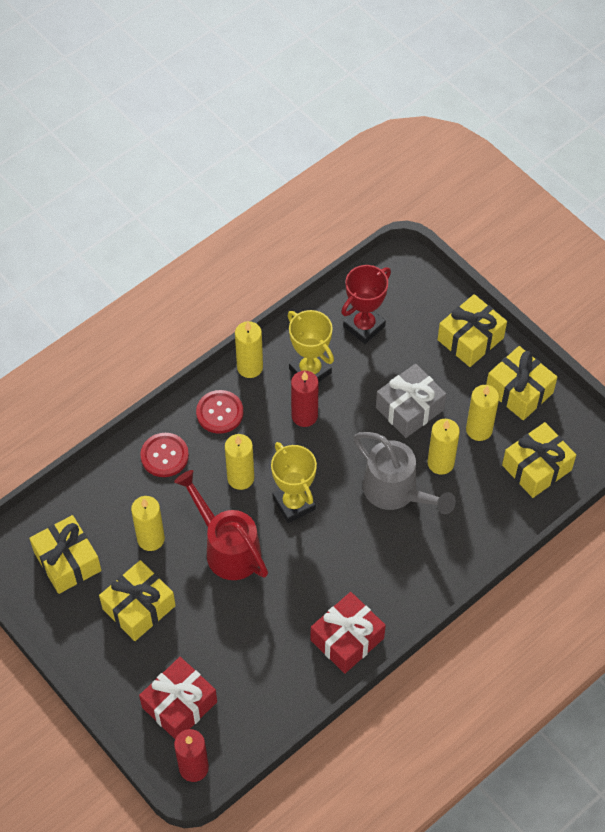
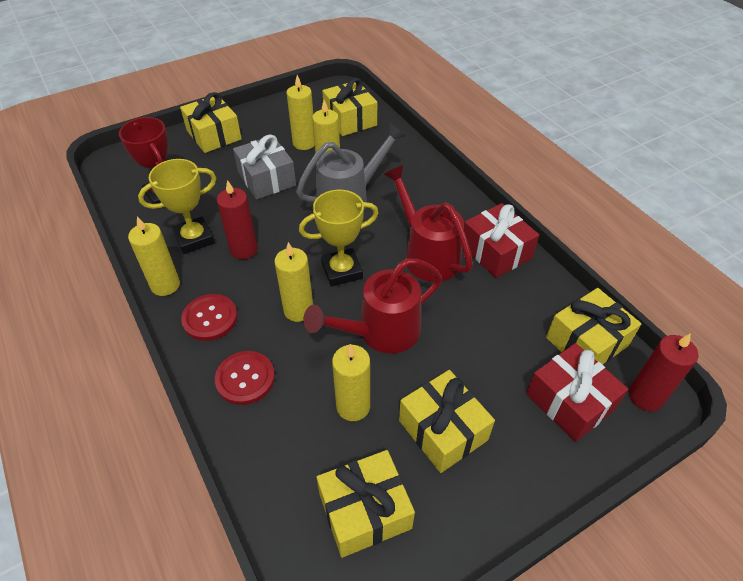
camera: 80 degrees left, 10 degrees down
yellow gift [486,346,557,420] -> yellow gift moved to [546,288,641,365]
none -> red watering can [383,165,473,282]

